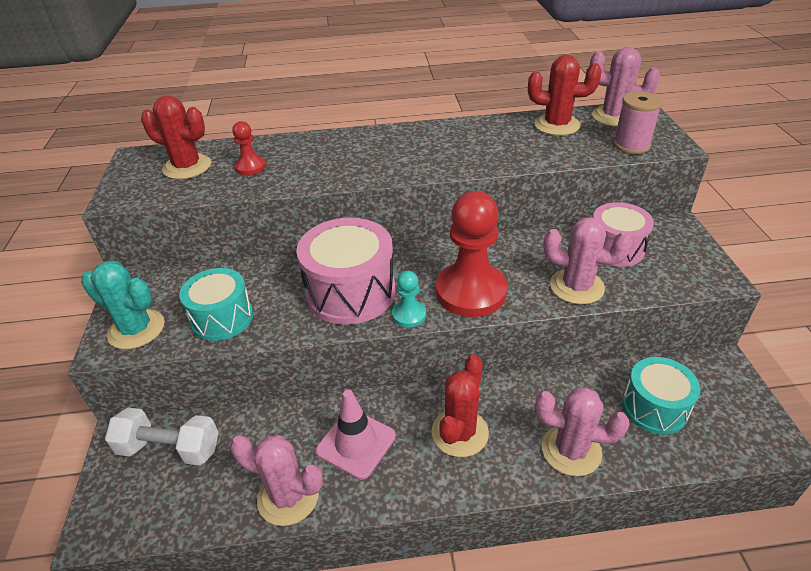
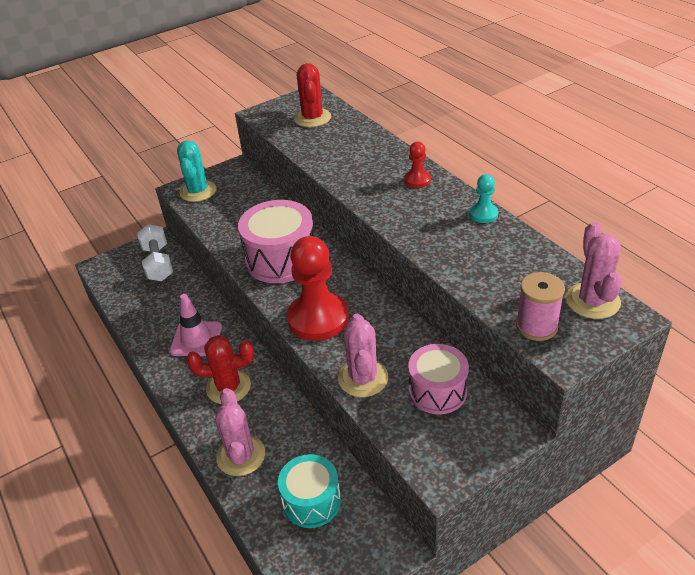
camera: 65 degrees right, 0 degrees up
turquoise drum [179,268,253,341] -> none
pink cactus [230,435,323,526] -> none
red pawn [232,121,266,175] -> red pawn moved to [404,142,431,188]
turquoise pawn [392,271,426,328] -> turquoise pawn moved to [469,174,498,223]
red cactus [528,55,601,136] -> none

